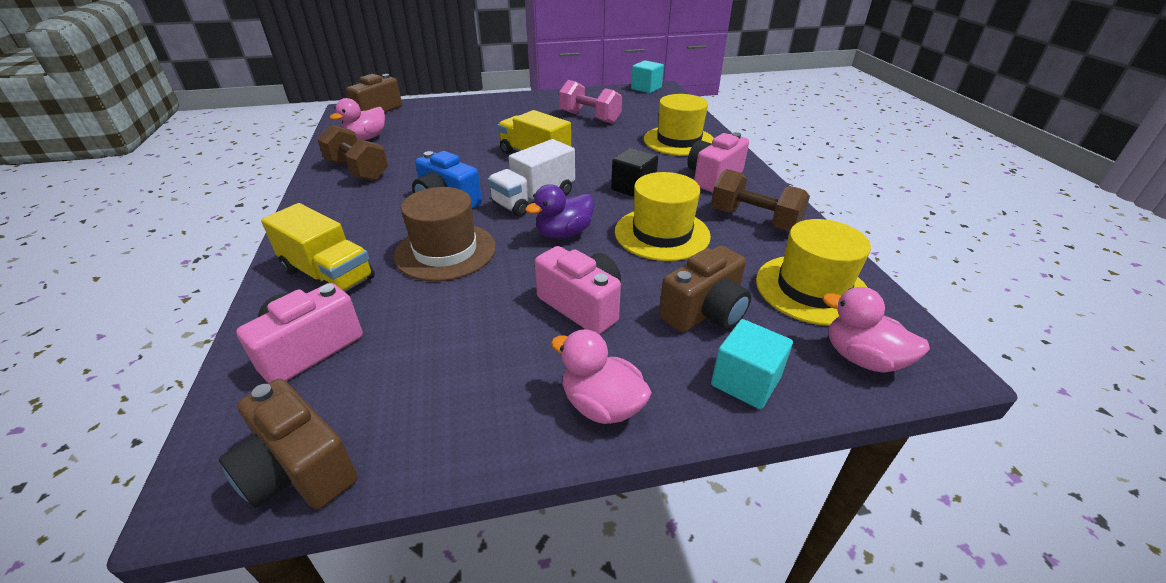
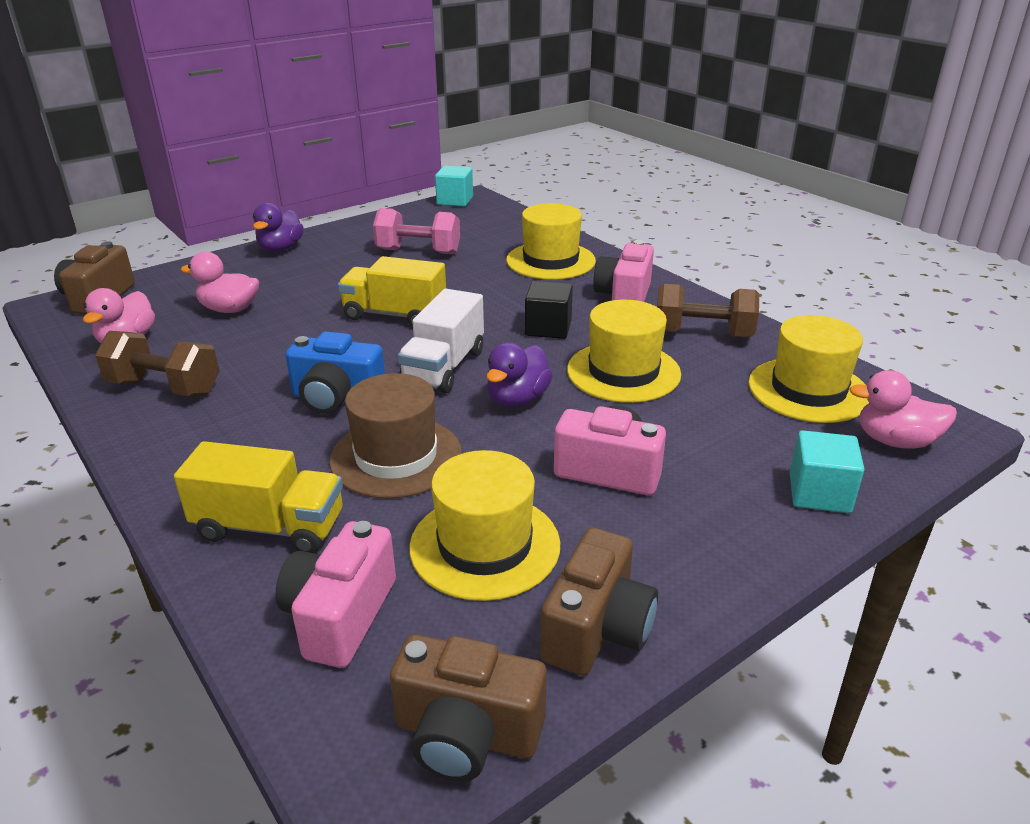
camera: 25 degrees left, 5 degrees down
pink duck [551,329,652,424] -> pink duck moved to [181,252,259,313]
brown camera [659,246,752,333] -> brown camera moved to [540,527,658,676]
none -> purple duck [253,202,304,252]
none -> yellow hat [409,450,560,601]

